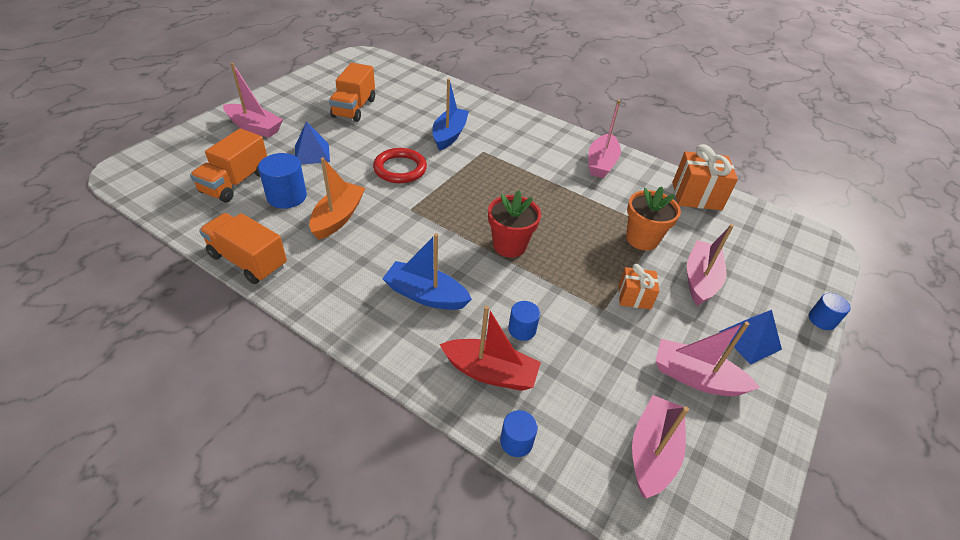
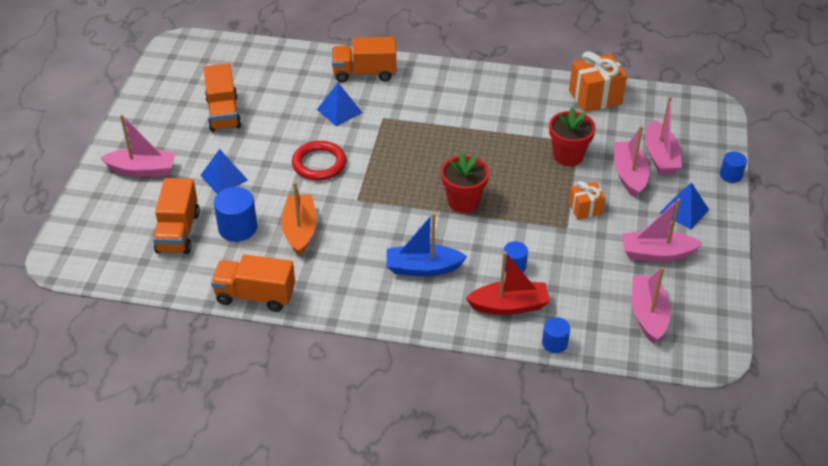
camera: 20 degrees left, 0 degrees up
blue boat [432,78,469,151] -> blue pyramid [317,83,363,126]
pink boat [588,100,621,178] -> pink boat moved to [645,96,682,175]
orange flower pot [626,187,681,251] -> red flower pot [549,107,596,166]
none -> orange truck [332,37,396,83]

